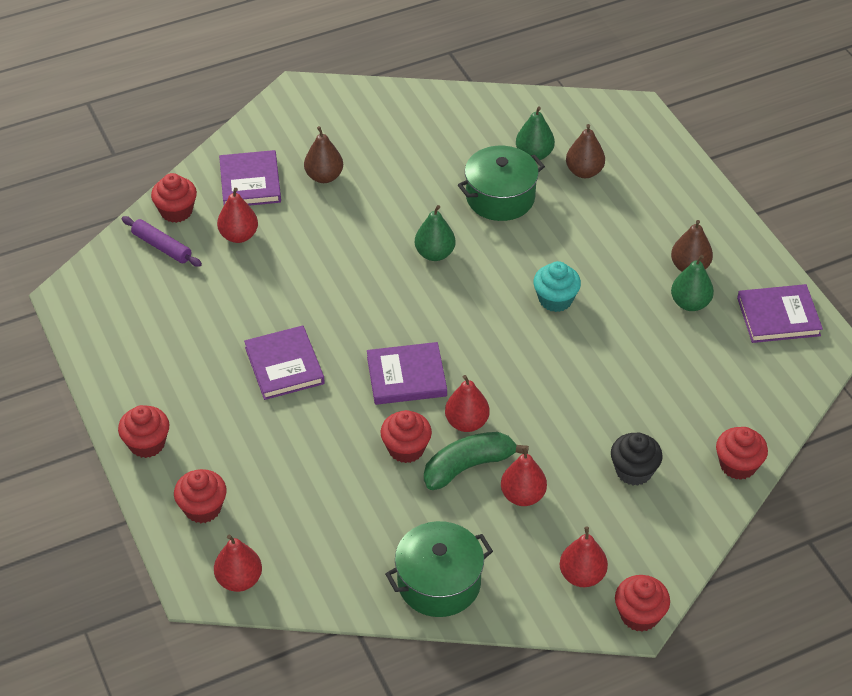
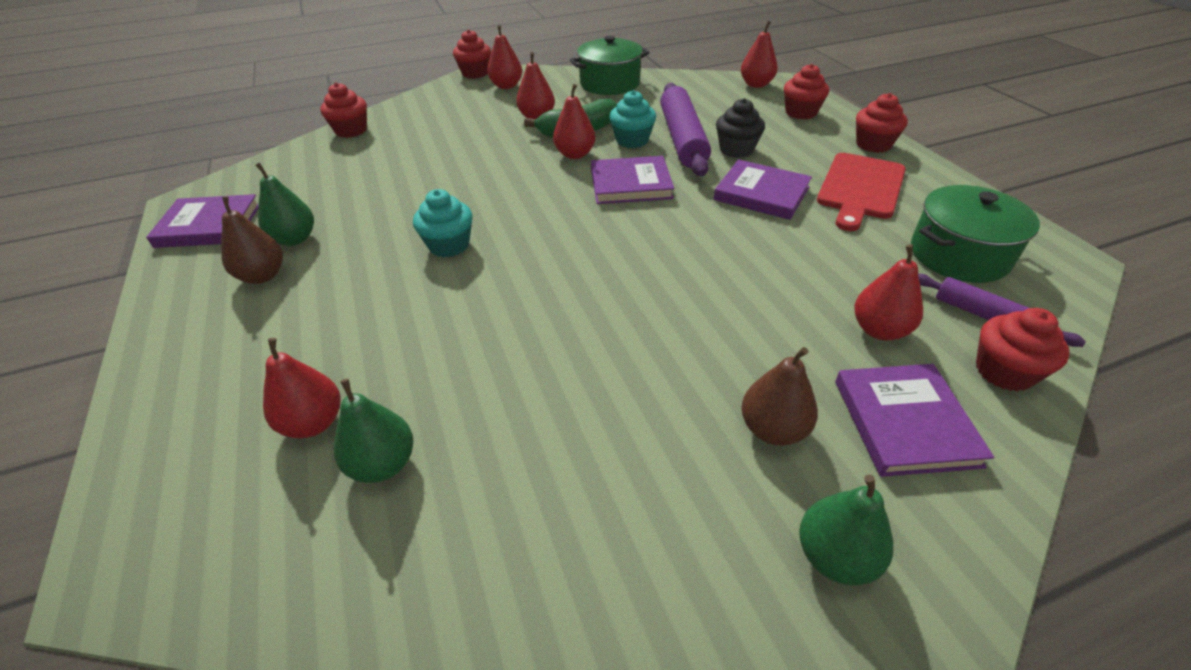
camera: 175 degrees left, 5 degrees down
purple book [244,325,325,400] -> purple book turned 45 degrees counterclockwise [714,159,812,220]
red cupcake [381,410,432,463] -> turquoise cupcake [610,90,656,148]
green pear [415,205,456,261] -> green pear moved to [799,475,893,585]
green pot [458,146,545,221] -> green pot moved to [911,185,1040,283]
brown pear [566,124,605,178] -> red pear [263,338,341,438]
black cupcake [611,433,663,486] -> black cupcake moved to [716,98,765,158]
none -> purple rolling pin [660,83,711,176]
none -> red cutting board [817,153,906,231]

